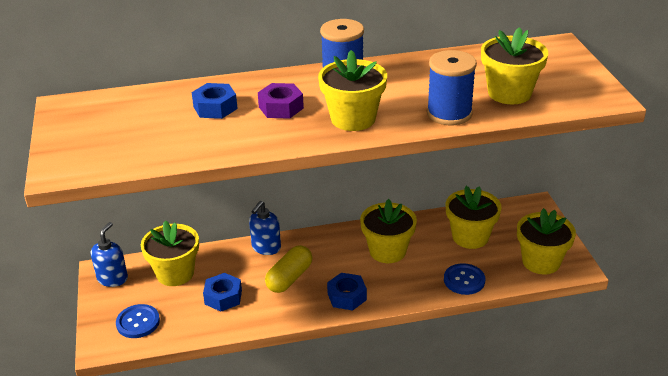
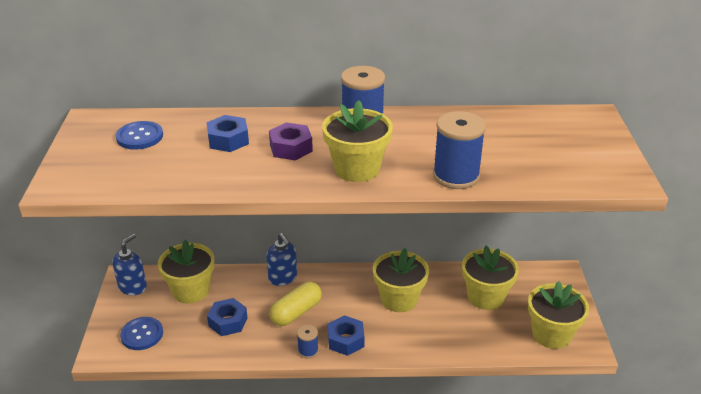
camera: 10 degrees right, 0 degrees up
blue soap dispenser [249,201,281,255] -> blue soap dispenser turned 75 degrees counterclockwise [266,233,297,286]
blue button [444,263,485,295] -> blue button moved to [116,121,163,150]
yellow flower pot [481,27,548,104] -> none
none -> blue spool [297,325,319,359]

